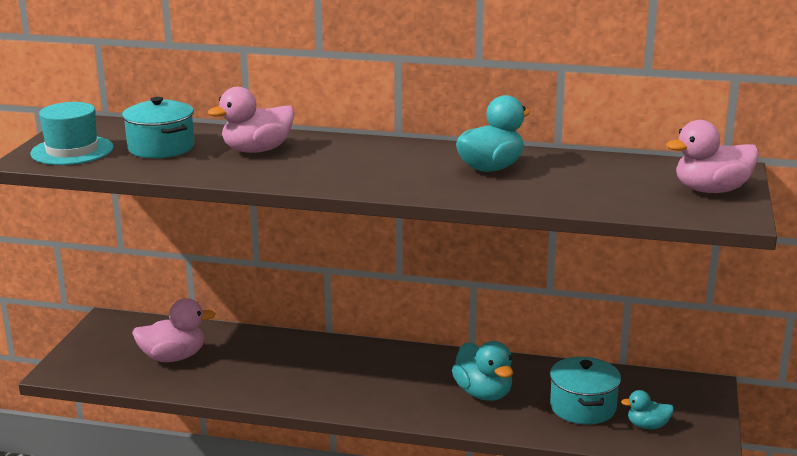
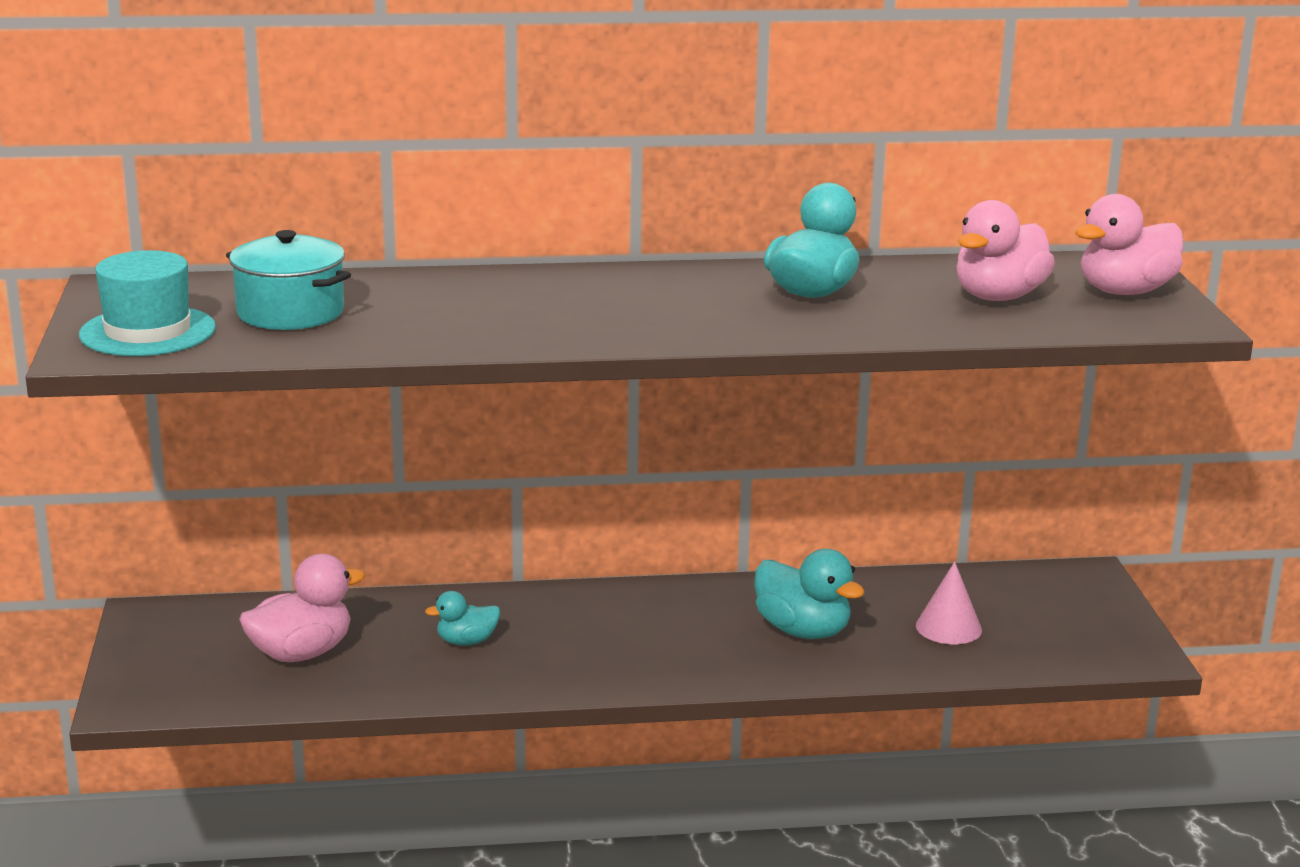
camera: 20 degrees left, 0 degrees up
pink duck [208,87,294,153] -> pink duck moved to [956,200,1055,301]
turquoise pot [550,357,621,425] -> pink cone [916,561,982,644]
turquoise duck [621,390,674,429] -> turquoise duck moved to [425,591,500,645]

